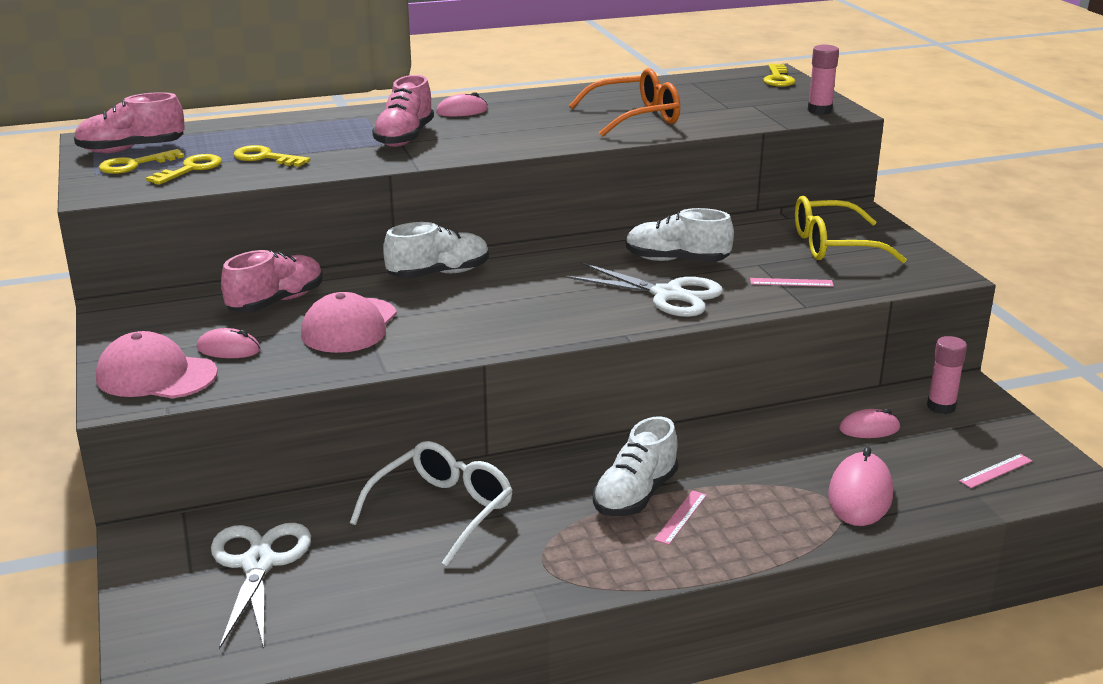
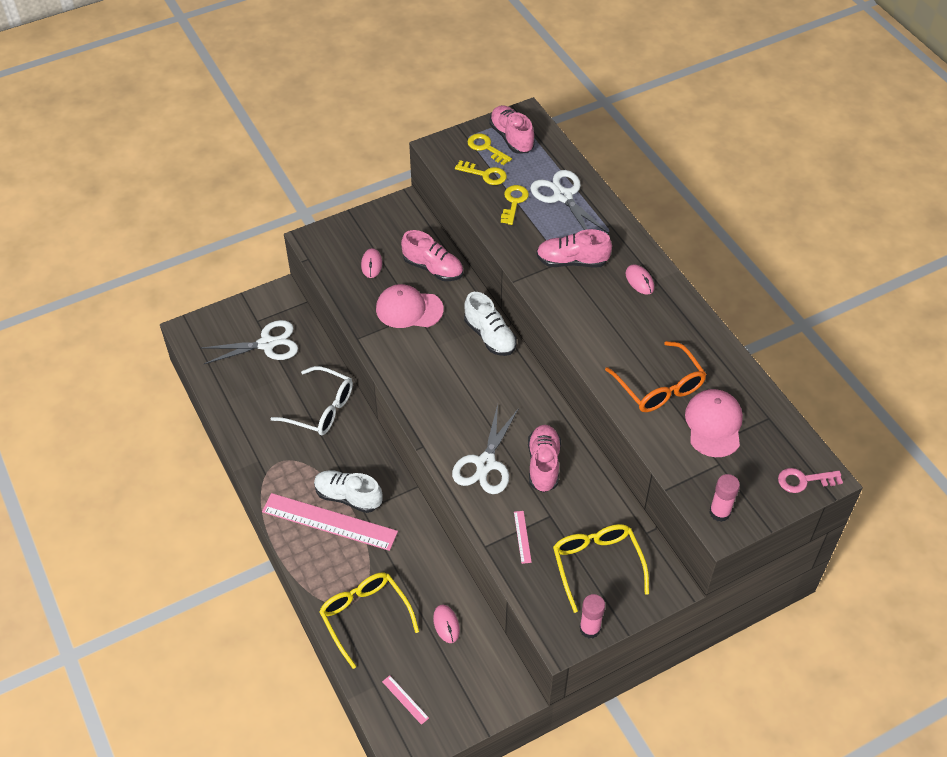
camera: 80 degrees right, 25 degrees up
pink cap [96,331,218,398] -> pink cap moved to [685,389,743,457]
white shoe [626,208,734,262] -> pink shoe [528,425,561,493]
pink ruler [654,490,707,545] -> pink ruler [262,493,398,551], size x2.48
yellow key [763,64,796,87] -> pink key [778,468,843,493]
pink mouse [828,447,893,526] -> yellow glasses [319,572,419,669]
pink glue stick [927,336,967,414] -> pink glue stick moved to [580,594,605,638]
none -> white scissors [530,170,610,234]

